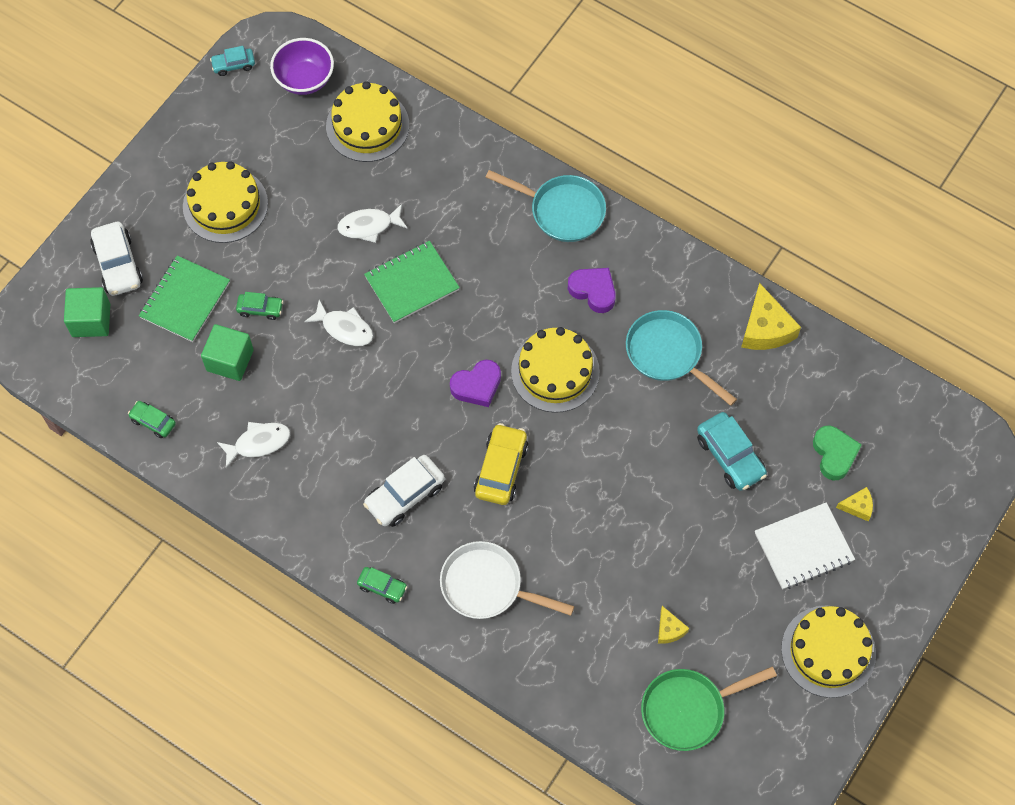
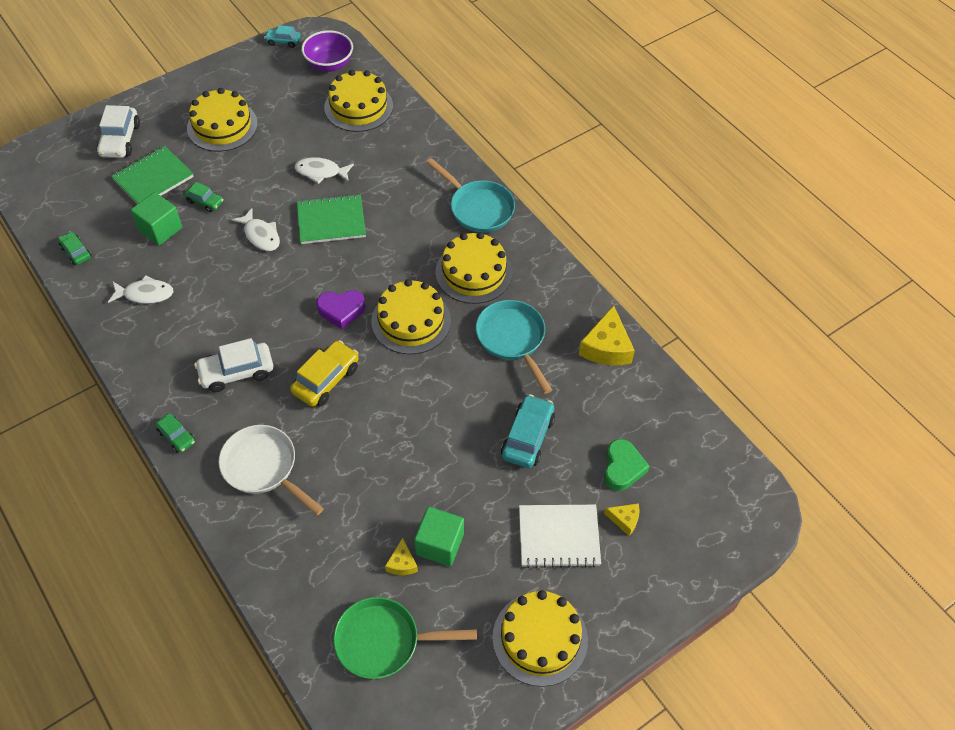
camera: 20 degrees right, 10 degrees down
green cube [64,287,110,337] -> green cube moved to [414,507,464,566]
purple heart [568,268,616,313] -> yellow cake [435,232,512,304]
turquoise car [697,412,767,491] -> turquoise car turned 150 degrees counterclockwise [501,394,555,468]

